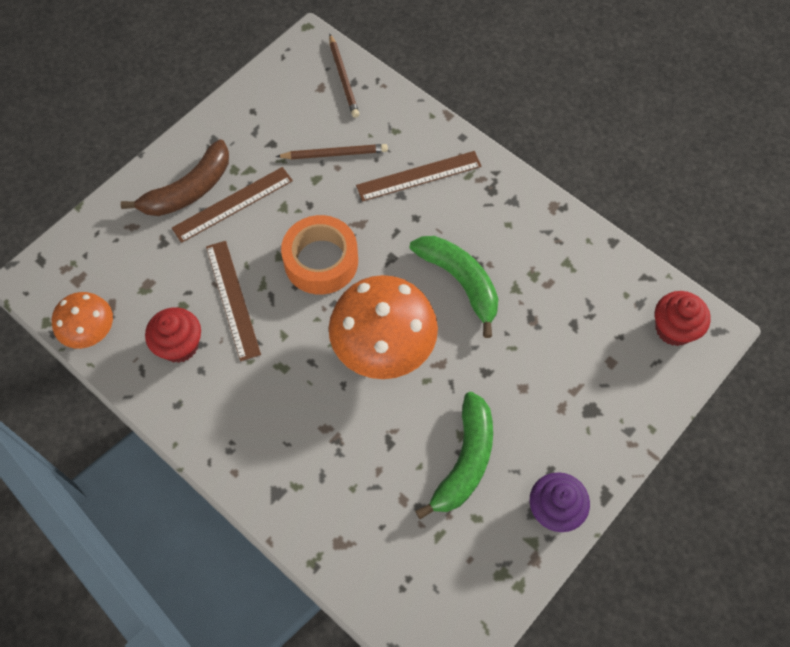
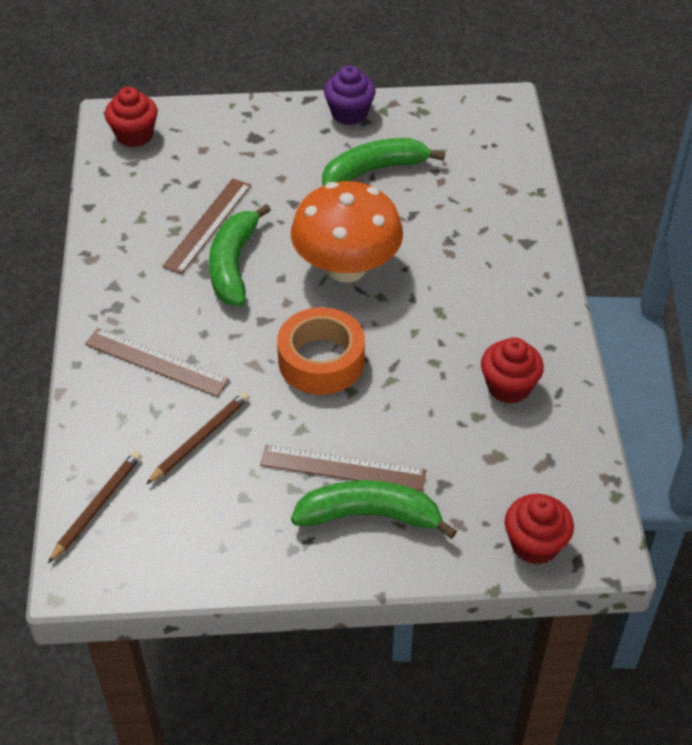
camera: 135 degrees left, 15 degrees down
orange mushroom [52,292,113,349] -> none
brown banana [121,139,229,216] -> green banana [291,480,457,539]
brown ruler [206,241,261,361] -> brown ruler moved to [162,178,251,274]
brown pencil [276,144,388,159] -> brown pencil turned 90 degrees clockwise [146,392,249,484]
none -> red cupcake [505,494,574,564]

